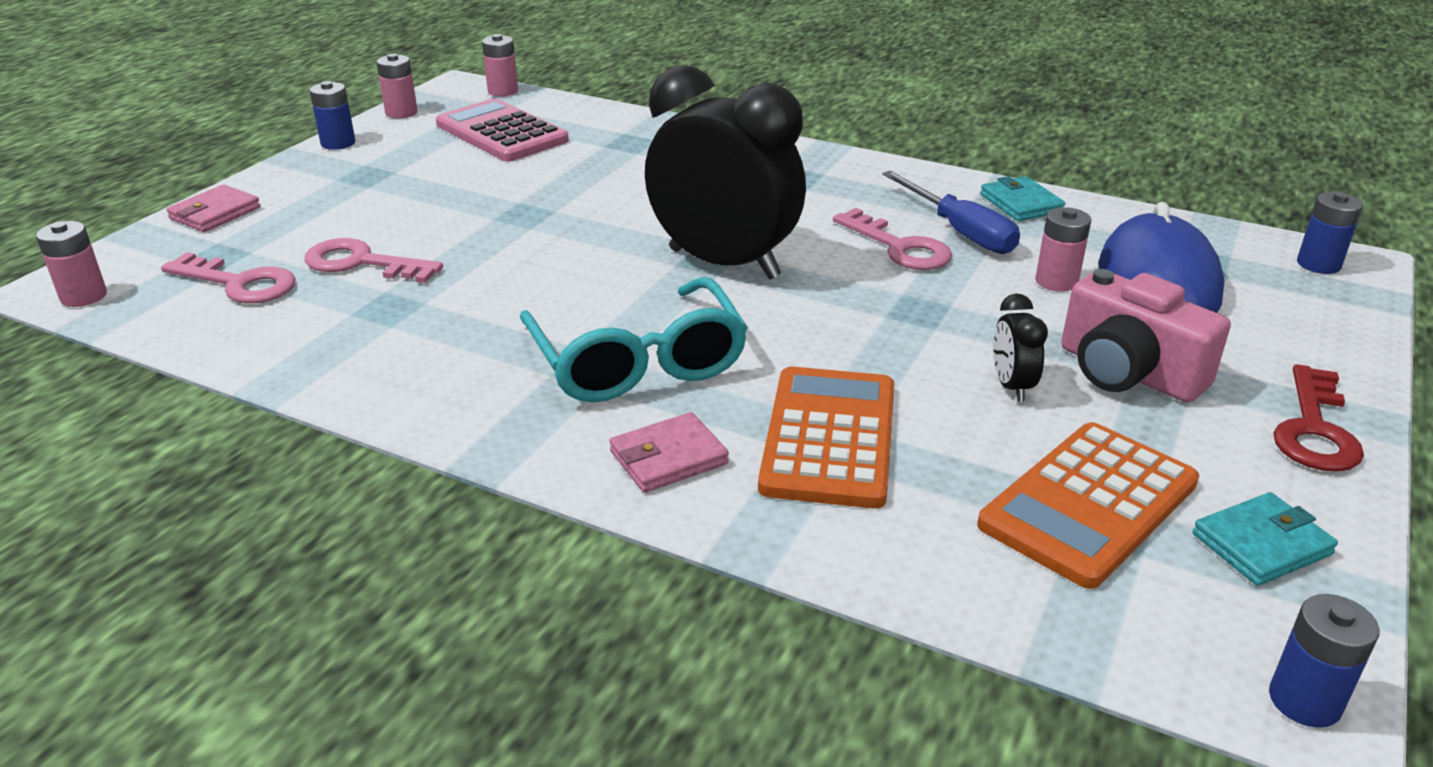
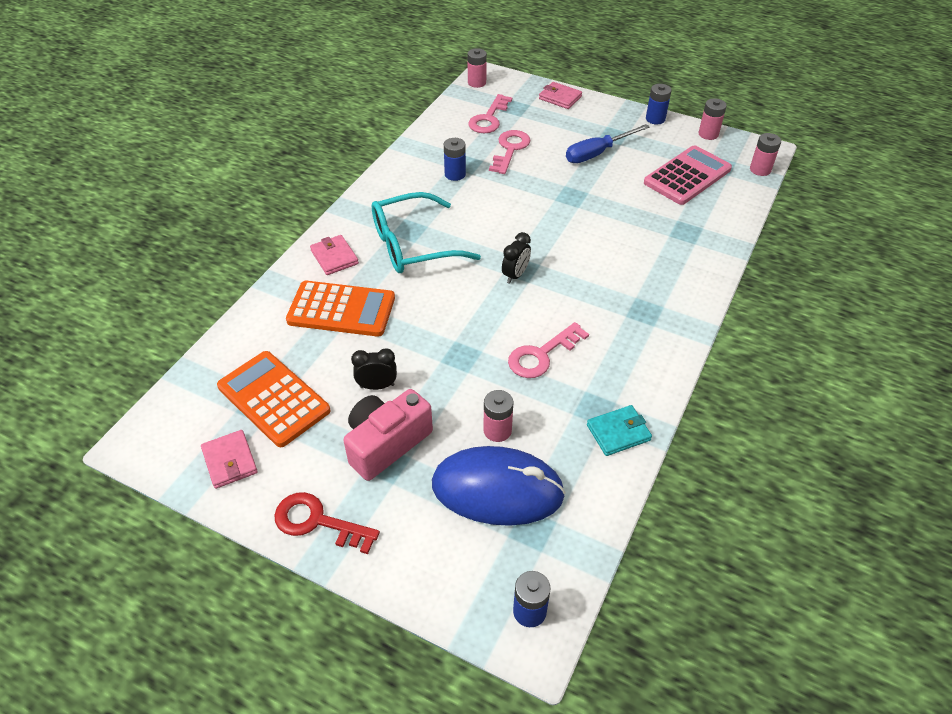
camera: 90 degrees right, 15 degrees up
black clock [645,65,806,279] -> black clock [502,232,531,284], size x0.41
blue screwdriver [882,171,1020,254] -> blue screwdriver moved to [566,124,650,163]
turquoise wallet [1193,492,1338,586] -> pink wallet [201,430,258,489]
blue battery [1269,594,1379,728] -> blue battery moved to [444,138,466,181]

